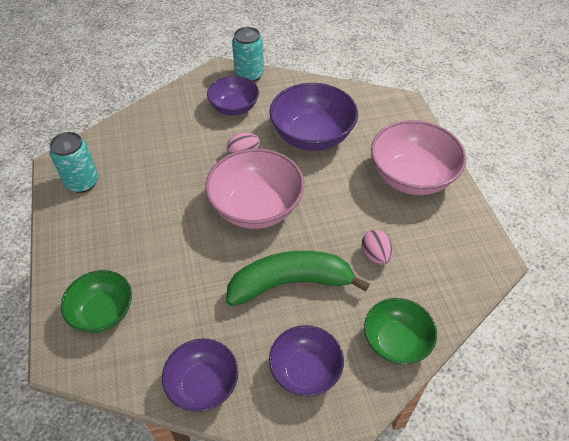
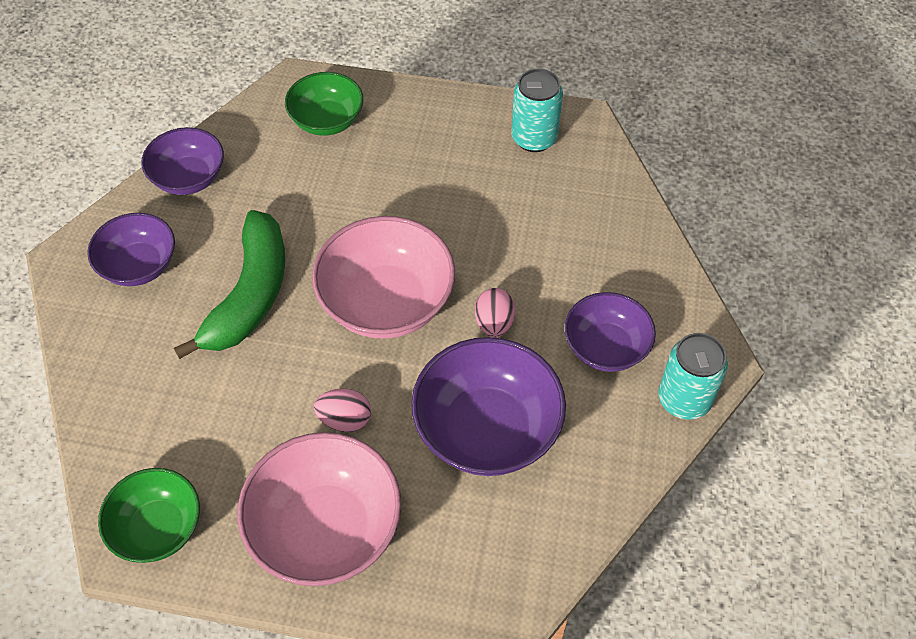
camera: 115 degrees right, 5 degrees up
pink egg [362,230,393,265] -> pink egg moved to [314,389,371,432]
green bowl [364,298,437,364] -> green bowl moved to [98,468,200,563]

